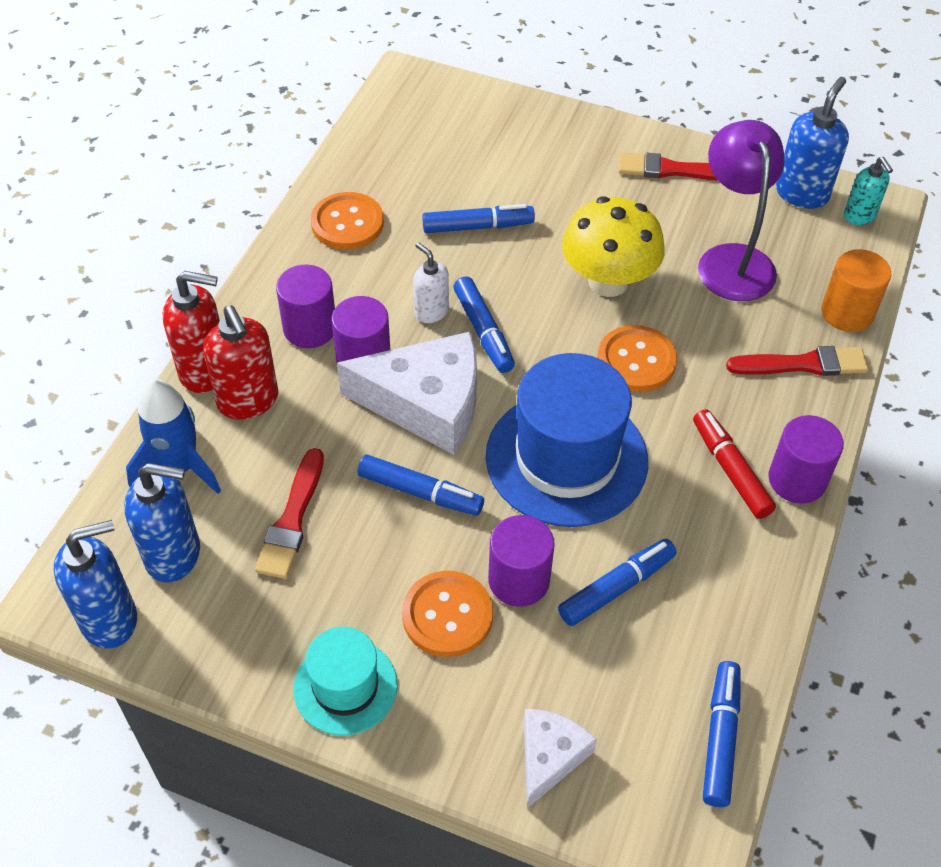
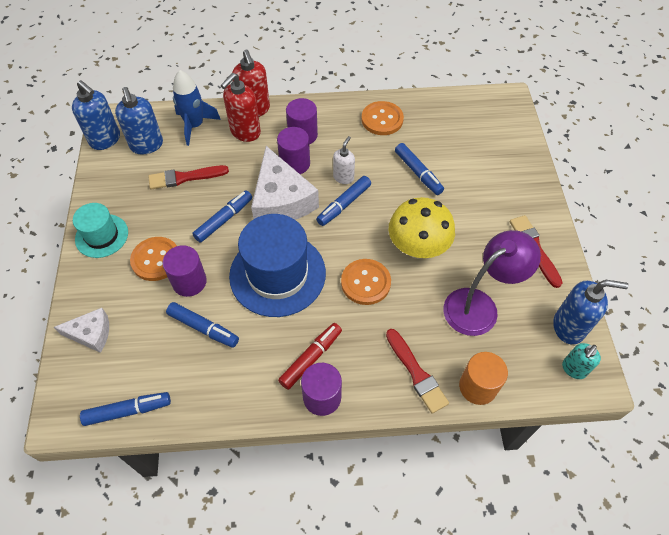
camera: 65 degrees right, 5 degrees up
blue marker [357,455,484,516] -> blue marker turned 135 degrees counterclockwise [192,190,252,243]

